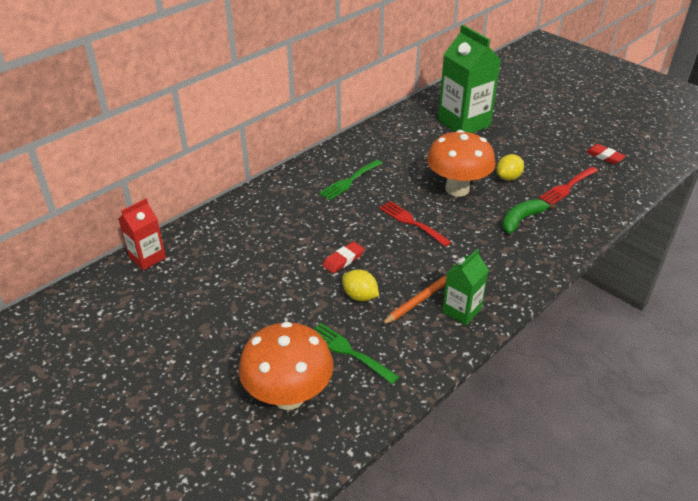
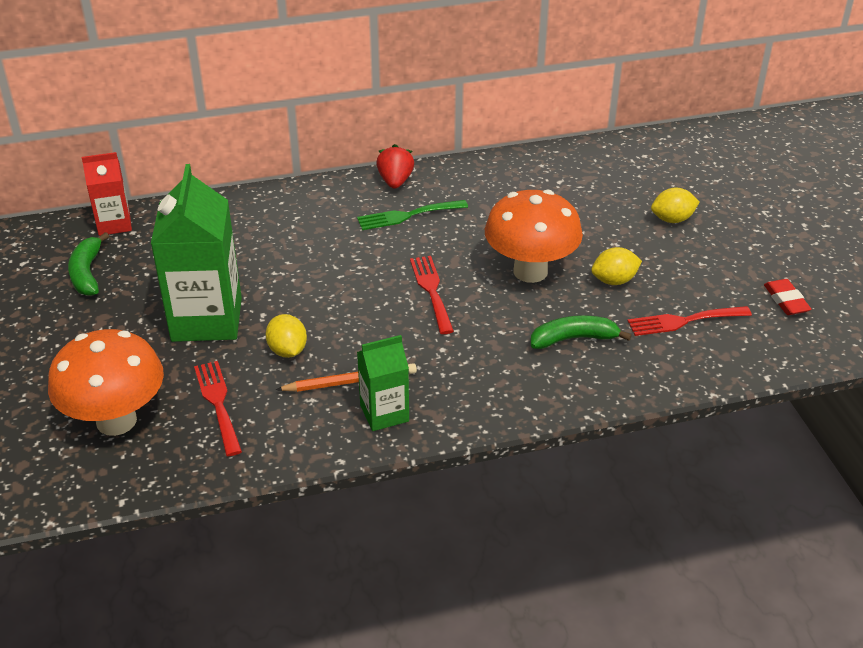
camera: 30 degrees right, 0 degrees up
green fork [313,323,399,385] -> red fork [194,361,242,456]
red eraser [322,242,364,274] -> none
green carton [438,25,501,133] -> green carton moved to [151,164,242,342]
none -> green banana [68,232,109,296]
none -> red strawberry [376,144,414,189]
none -> yellow lemon [651,187,700,223]

